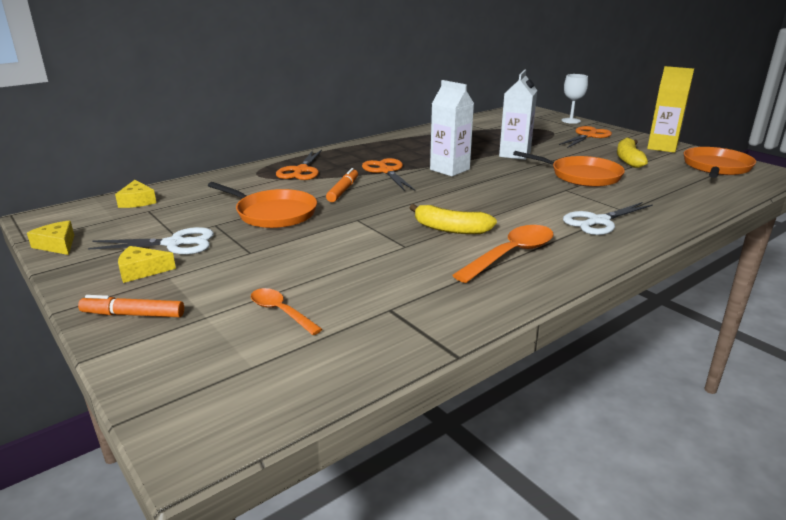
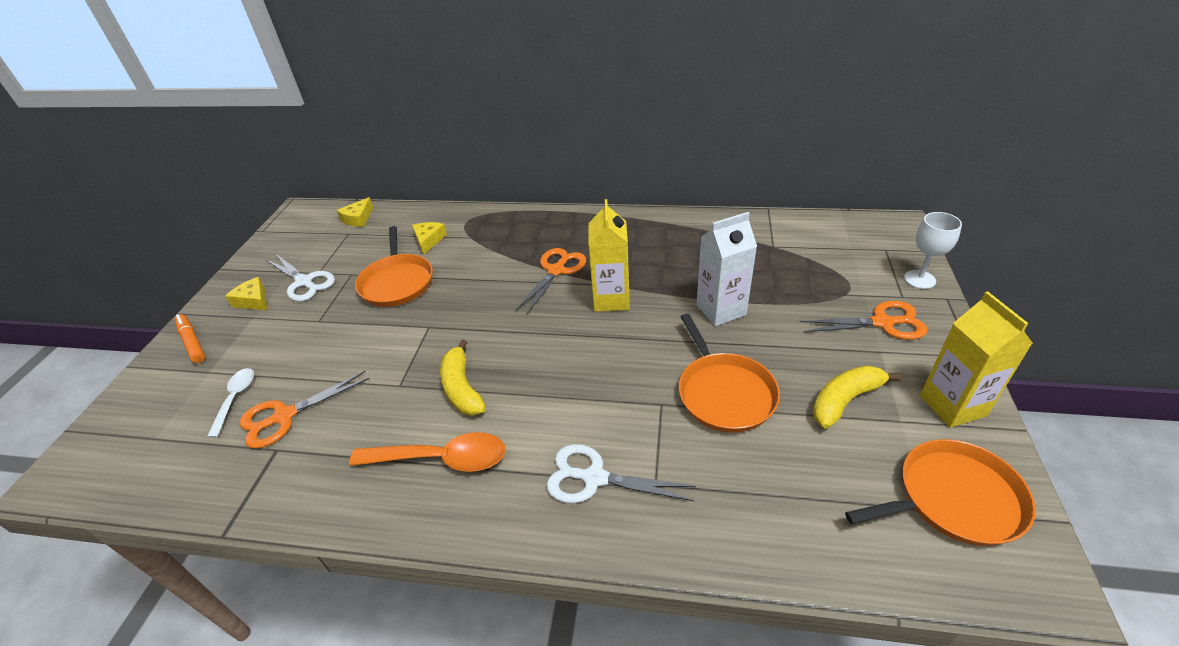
camera: 50 degrees right, 15 degrees up
yellow cheese [27,220,74,255] -> yellow cheese moved to [412,222,447,255]
orange spoon [251,288,322,335] -> white spoon [207,368,254,438]
orange scissors [276,150,322,180] -> orange scissors moved to [239,371,369,449]
orange marker [326,168,358,202] -> none
white carton [430,80,474,176] -> yellow carton [588,199,630,312]

